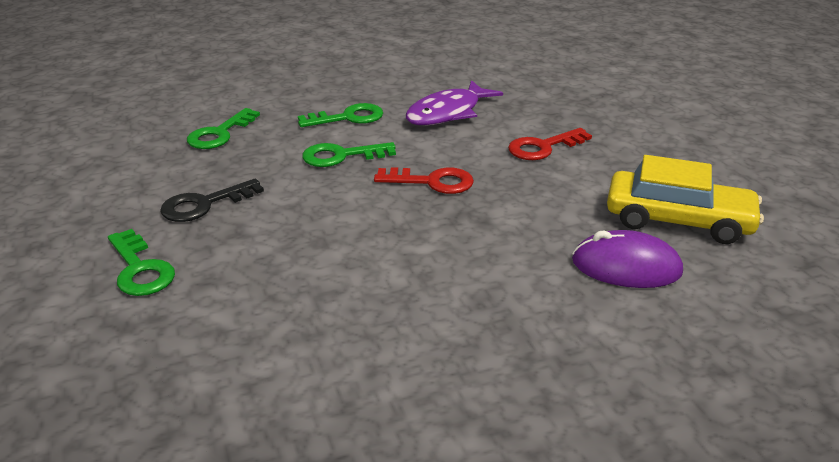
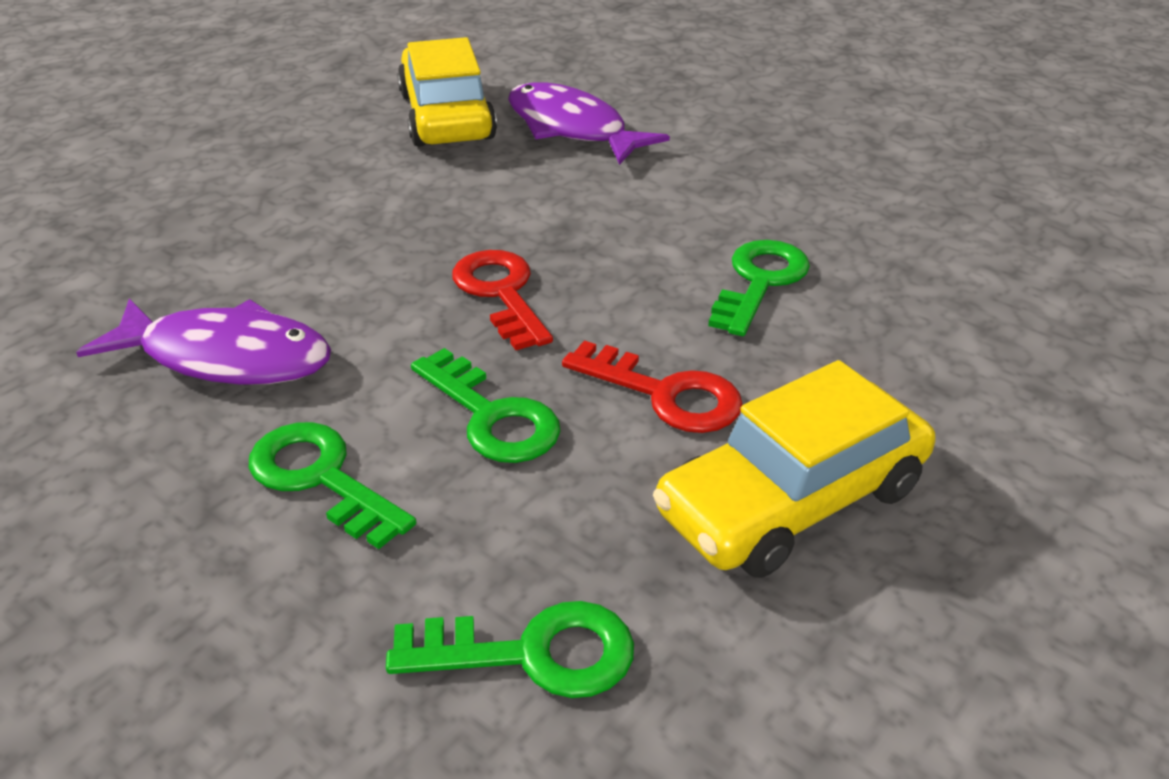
camera: 120 degrees left, 5 degrees up
green key [108,229,175,296] -> green key moved to [708,240,810,336]
black key [160,179,264,222] -> yellow car [653,360,935,578]
red key [508,128,592,160] -> red key moved to [562,341,743,433]
purple mouse [572,230,683,288] -> purple fish [508,82,670,165]

